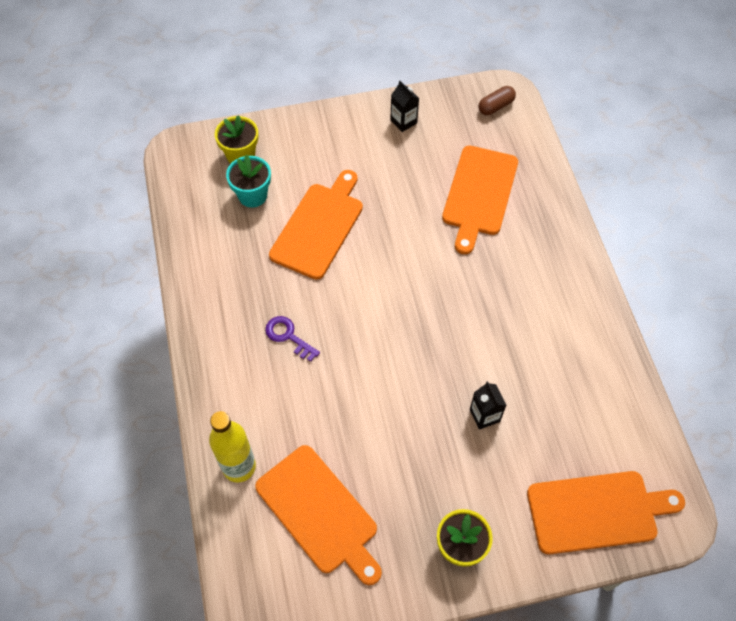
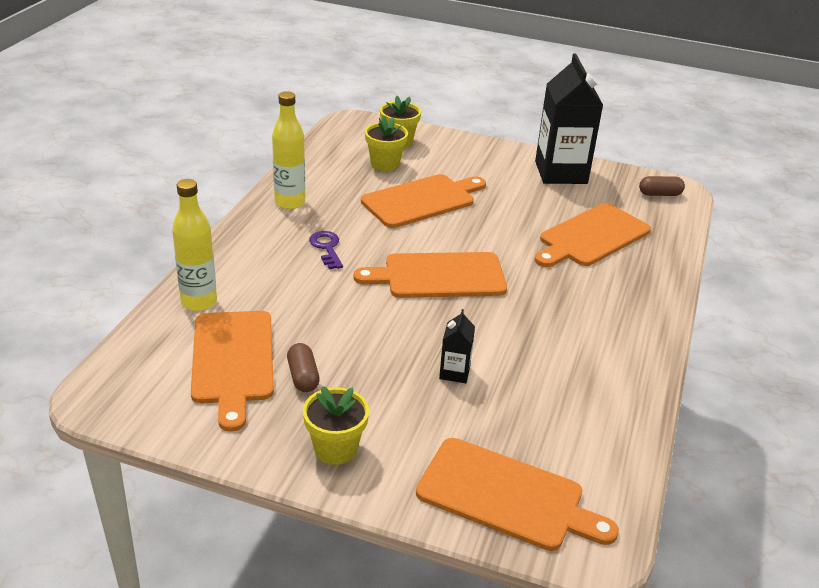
camera: 30 degrees right, 25 degrees down
turquoise flower pot [226,155,271,208] -> yellow flower pot [365,116,408,171]
black carton [390,81,419,132] -> black carton [535,53,603,184], size x2.25
none -> yellow bottle [272,91,305,209]
none -> brown capsule [287,343,320,392]
none -> orange cutting board [353,252,507,298]

